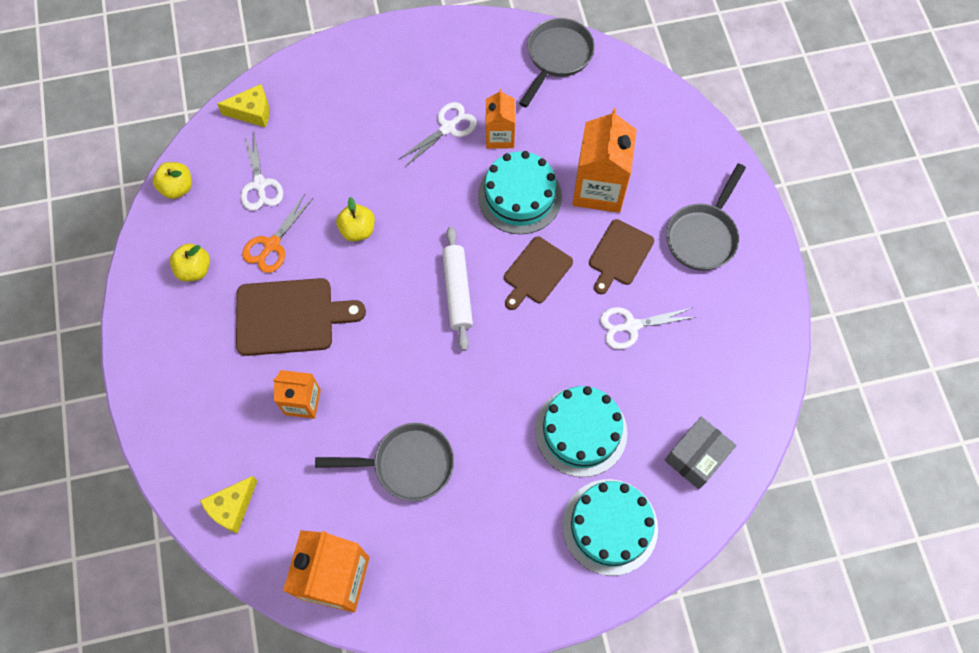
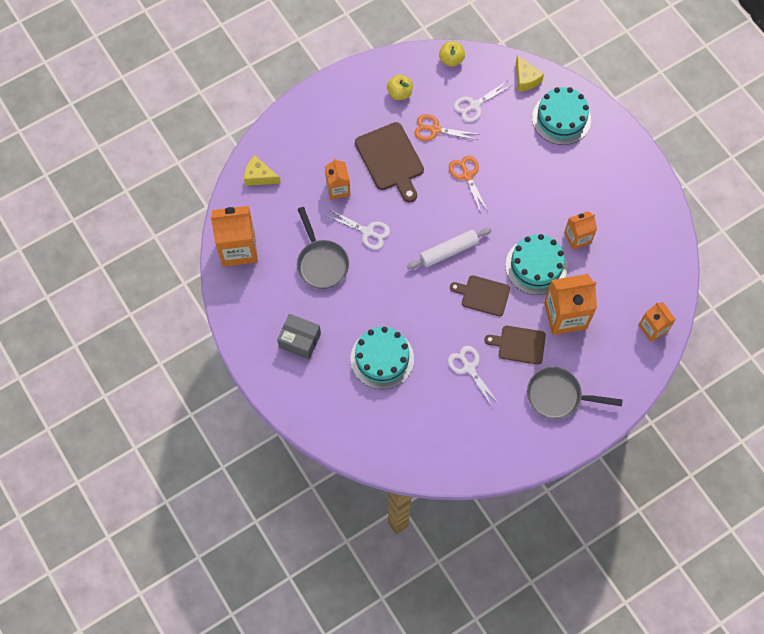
camera: 70 degrees right, 0 degrees up
yellow apple [336,197,375,241] -> orange scissors [449,156,487,213]
white scissors [398,102,477,167] -> white scissors moved to [327,209,390,250]
grey pan [519,18,595,108] -> none
turquoise cake [562,479,658,576] -> turquoise cake moved to [532,87,591,145]
grey box [664,417,737,489] -> grey box moved to [277,314,321,359]
none -> orange carton [639,302,676,342]

